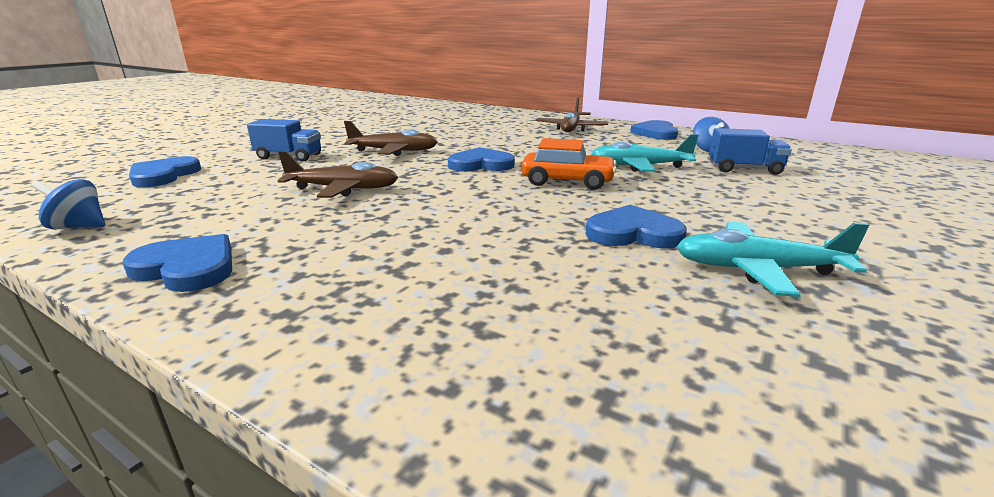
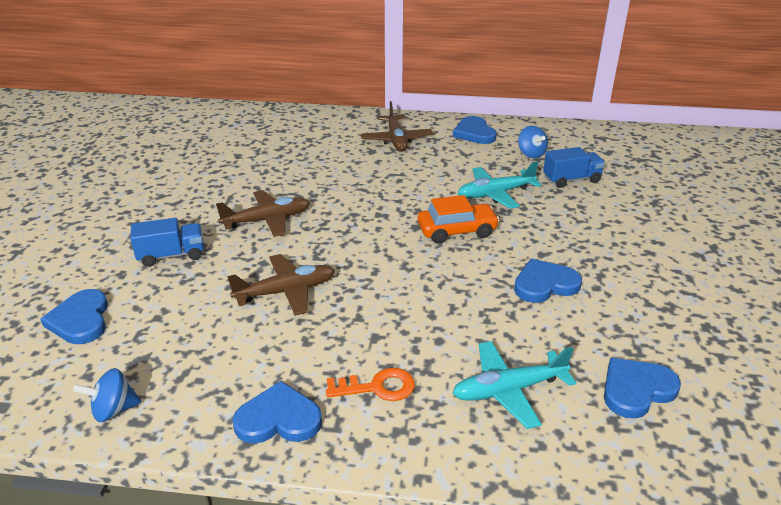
camera: 25 degrees left, 10 degrees up
blue heart [448,147,515,172] -> blue heart moved to [604,358,681,418]
turquoise plane [676,222,869,297] -> turquoise plane moved to [453,341,576,429]
none -> orange key [326,368,415,401]

